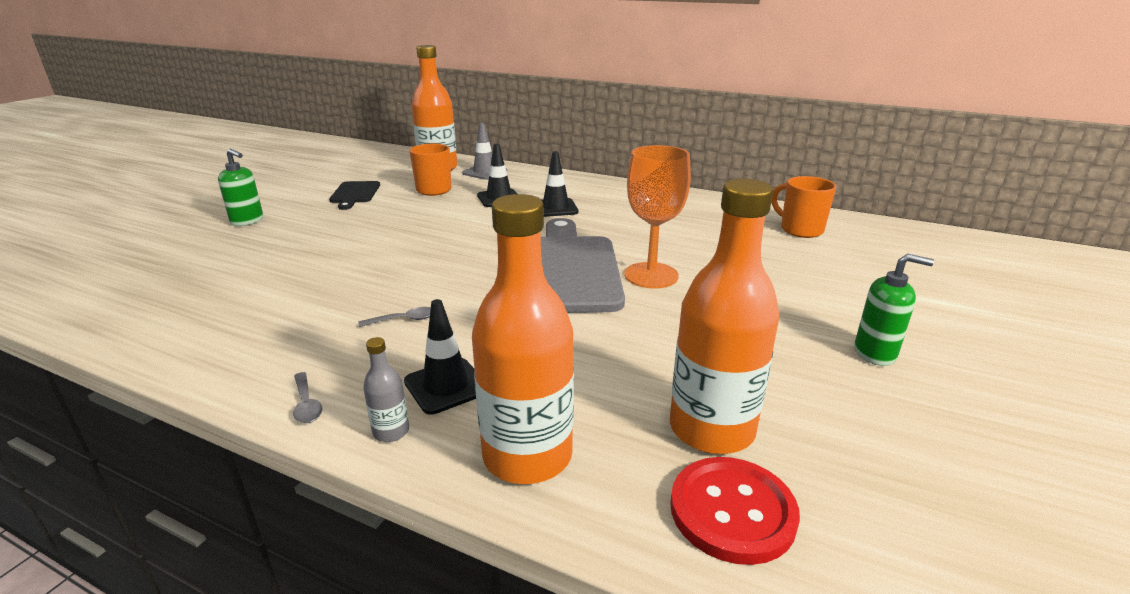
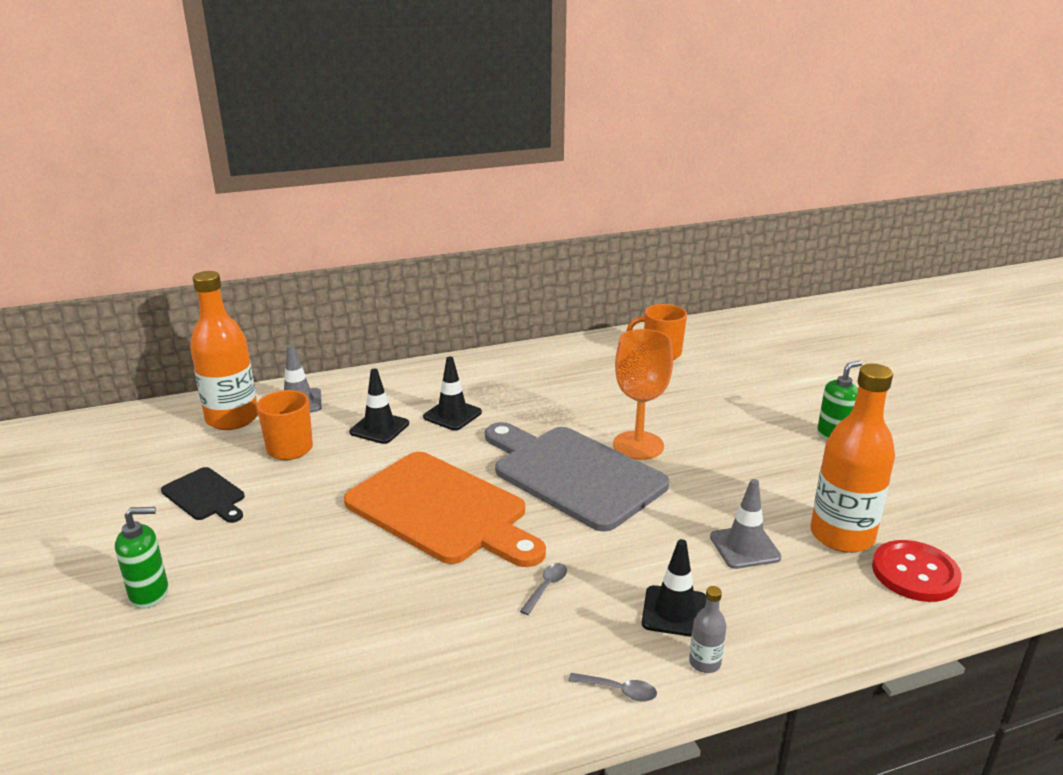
camera: 45 degrees left, 0 degrees up
orange bottle [472,194,574,484] -> none
none -> orange cutting board [344,452,546,567]
none -> grey traffic cone [710,479,781,569]

